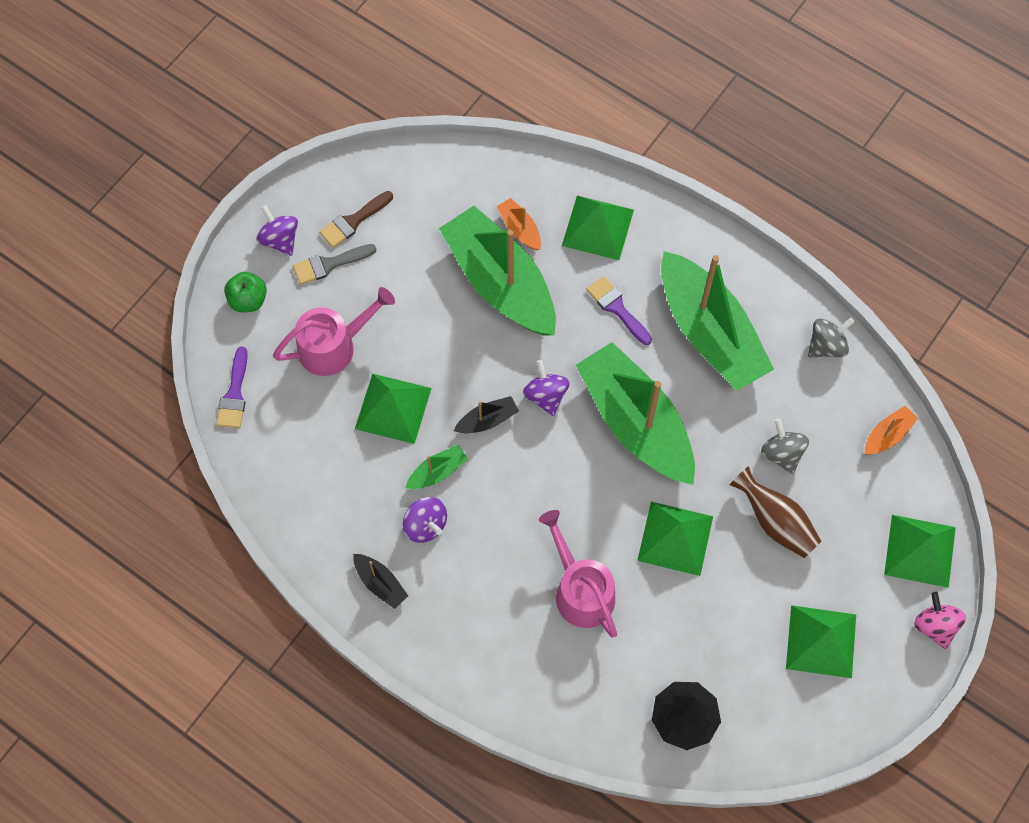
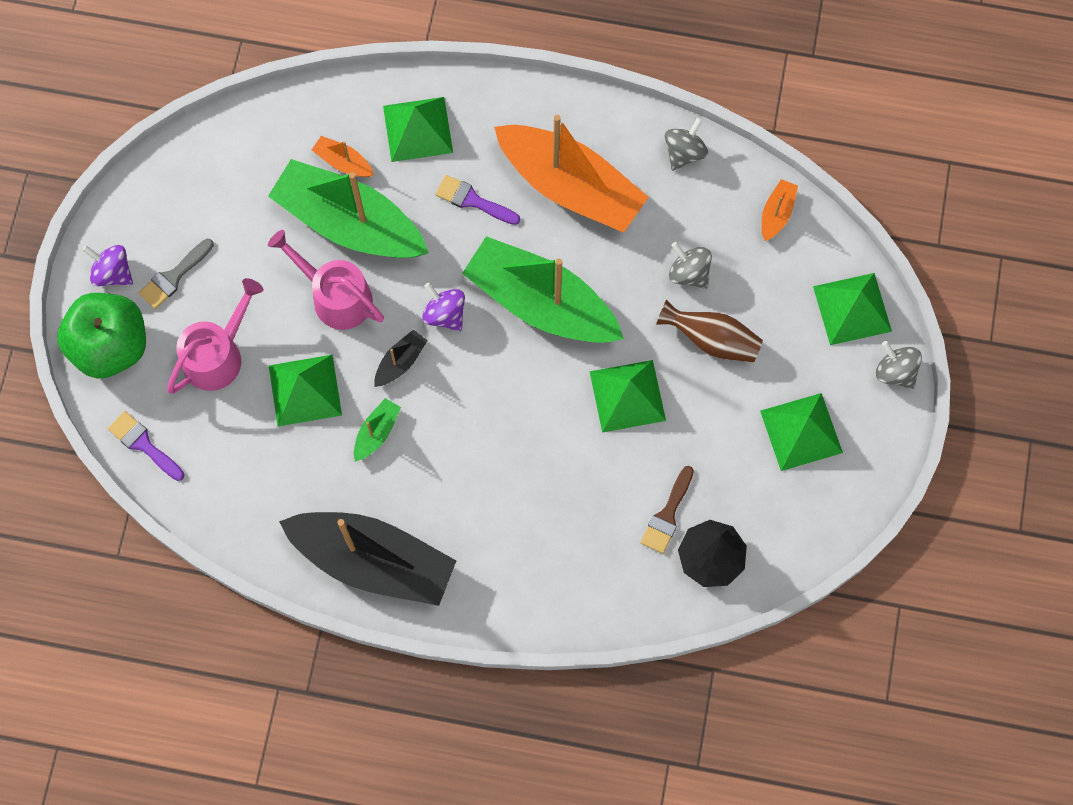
camera: 25 degrees left, 5 degrees up
purple brush [216,347,248,428] -> purple brush turned 150 degrees clockwise [108,411,184,481]
green apple [224,272,267,312] -> green apple [57,293,146,379], size x1.94
brown brush [319,191,393,248] -> brown brush moved to [641,466,694,554]
black boat [353,554,408,609] -> black boat [279,512,456,606], size x2.47
purple spinning top [403,497,447,543] -> none
pink watering can [538,510,617,637] -> pink watering can moved to [268,230,384,330]
green boat [661,251,774,391] -> orange boat [494,115,649,233]
pink spinning top [914,592,966,649] -> grey spinning top [876,341,922,389]

